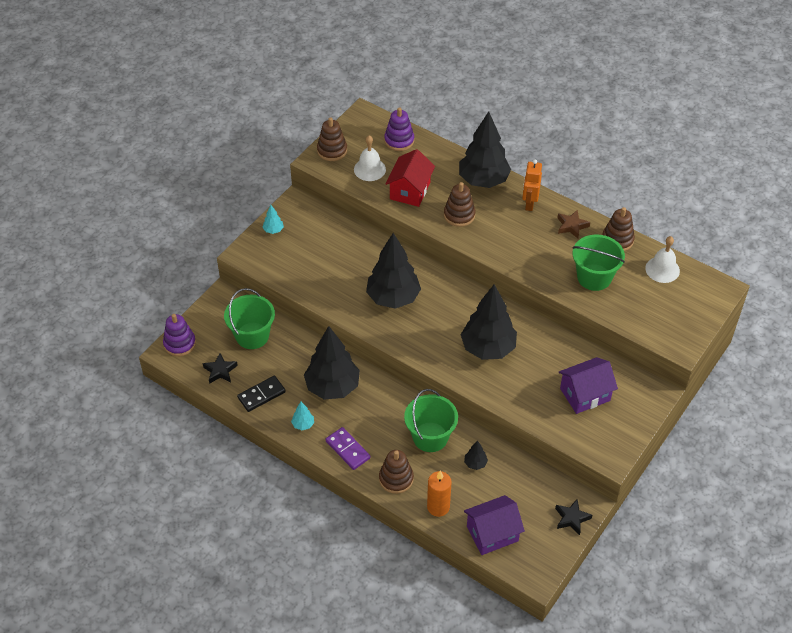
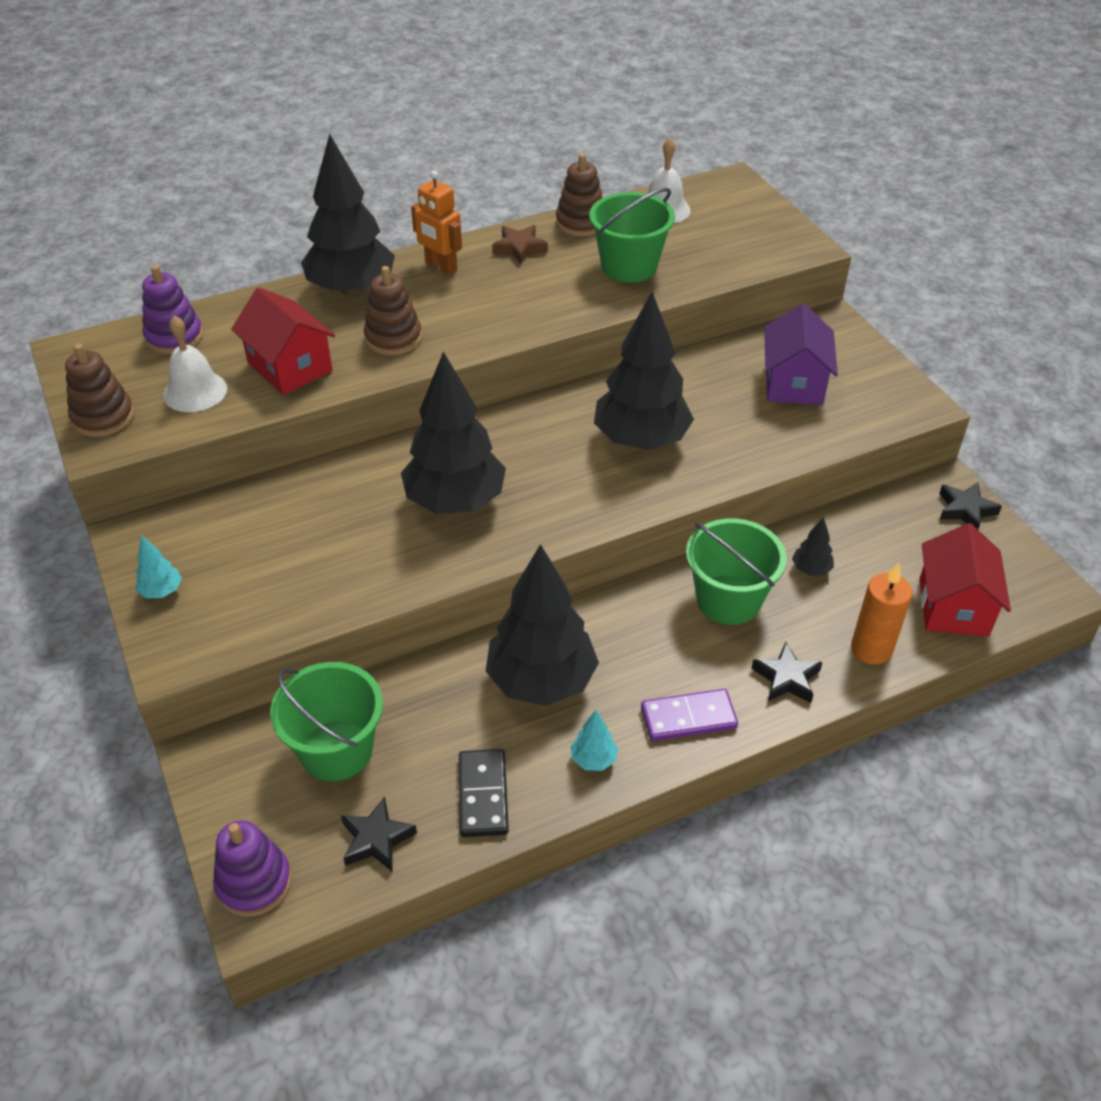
camera: 60 degrees left, 5 degrees down
brown stacking toy [379,450,414,494] -> black star [751,642,823,703]
purple house [464,495,525,555] -> red house [920,523,1011,637]

